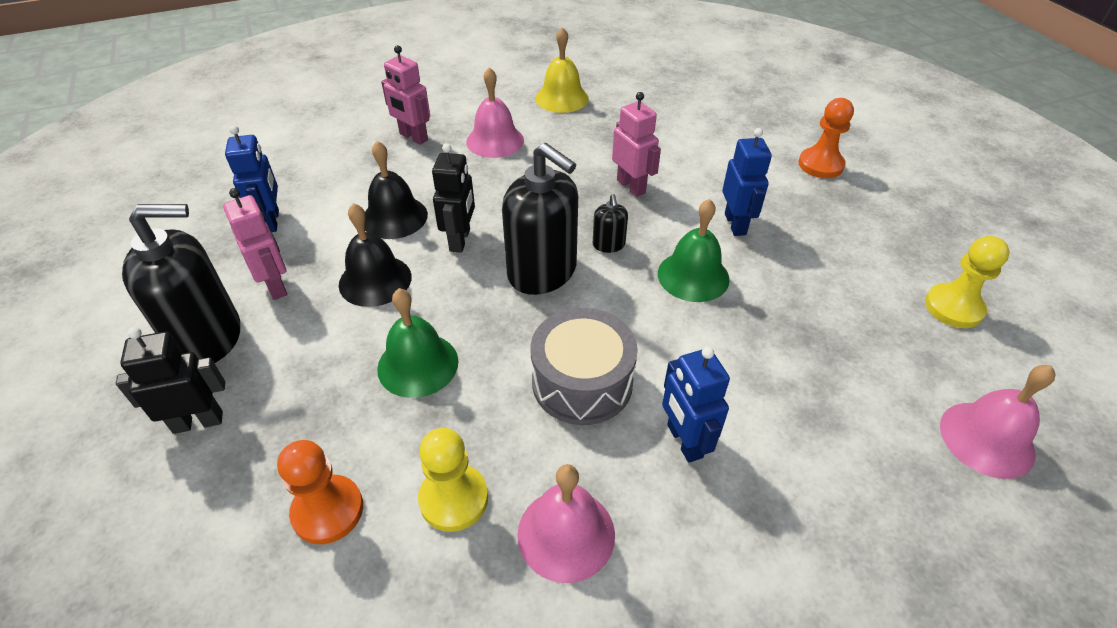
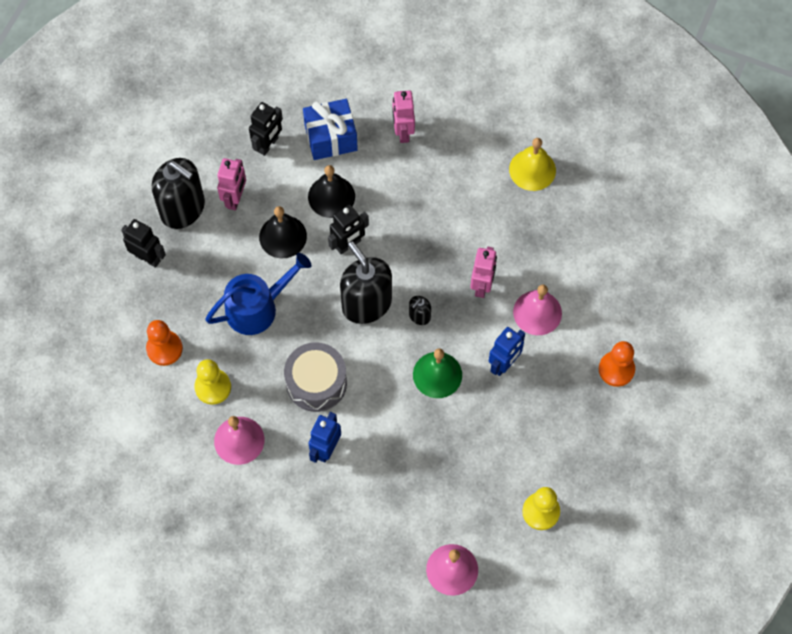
camera: 45 degrees right, 20 degrees up
blue robot [225,125,279,232] -> black robot [249,102,283,156]
green bell [377,288,458,398] -> blue watering can [205,253,311,335]
pink bell [466,67,524,158] -> pink bell moved to [513,284,562,335]
black soap dispenser [502,143,578,295] -> black soap dispenser turned 150 degrees clockwise [340,241,392,324]
none -> blue gift [303,99,358,160]

